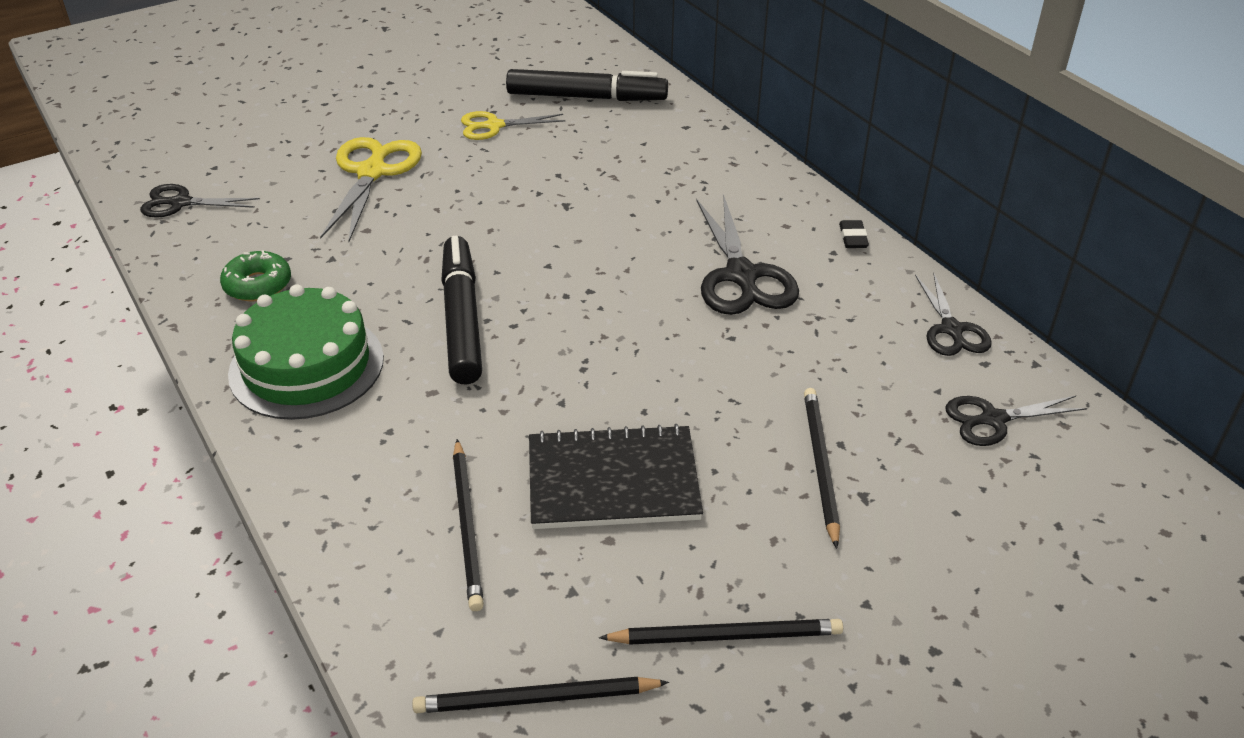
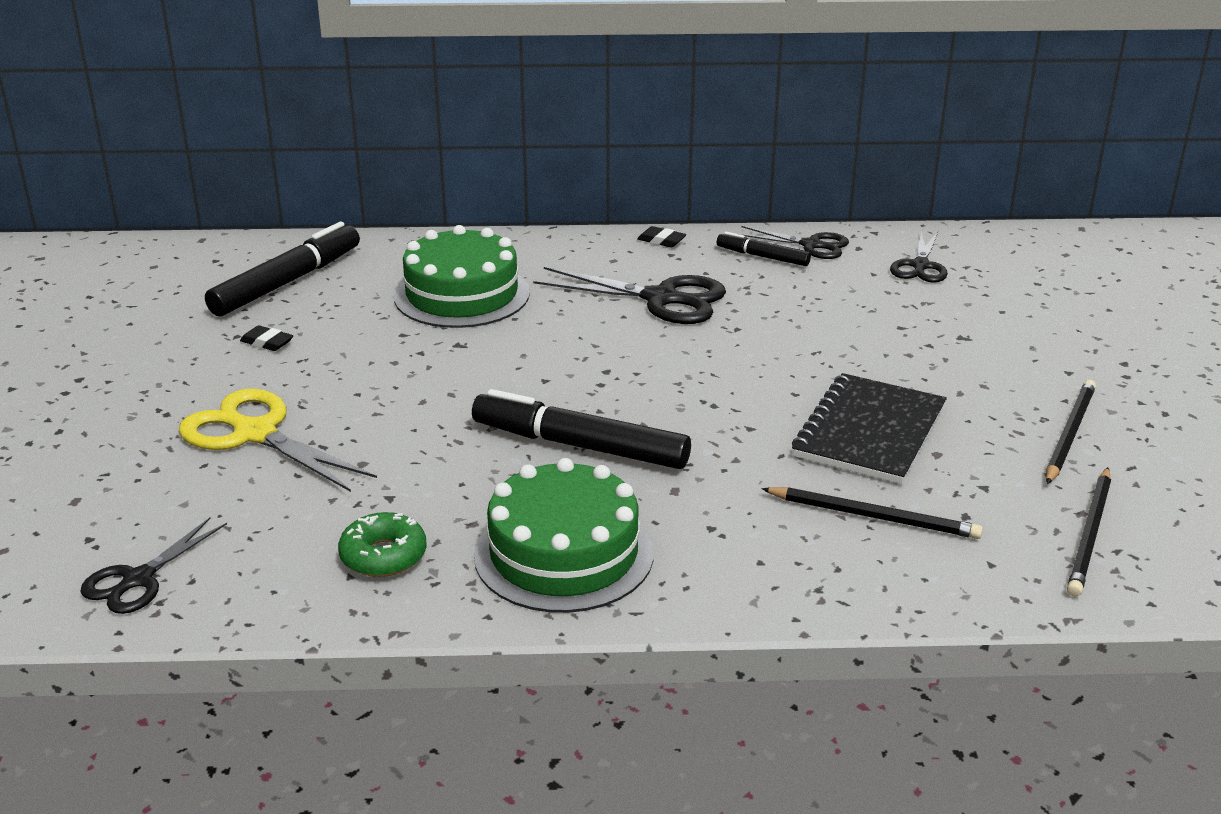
camera: 60 degrees left, 10 degrees down
yellow scissors [461,111,566,140] -> black eraser [240,325,293,351]
black pencil [804,388,840,549] -> none
none -> green cake [394,225,530,328]
none -> black marker [717,232,811,266]

